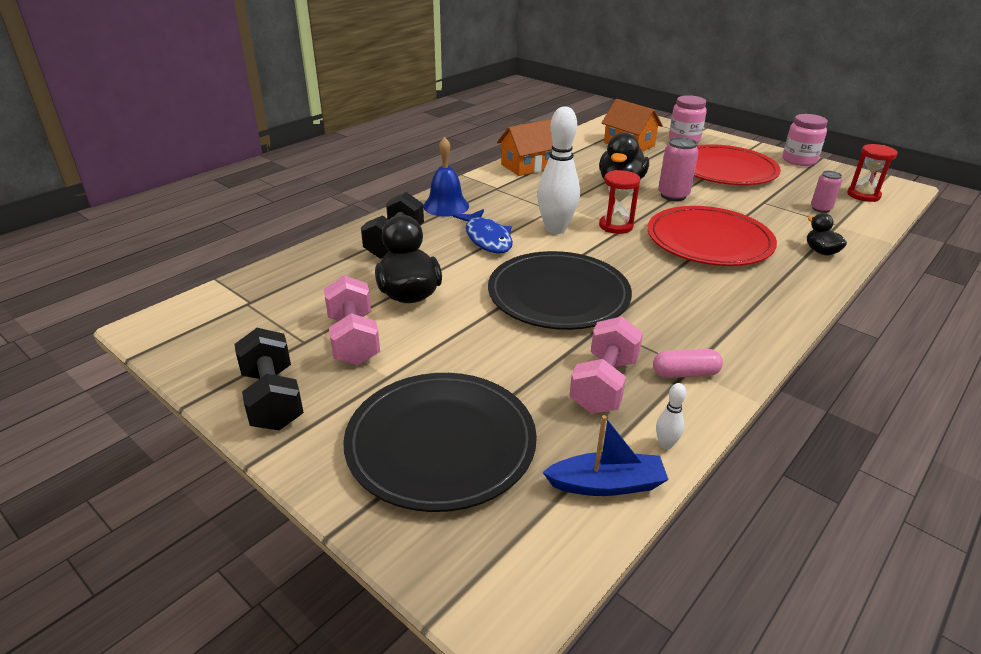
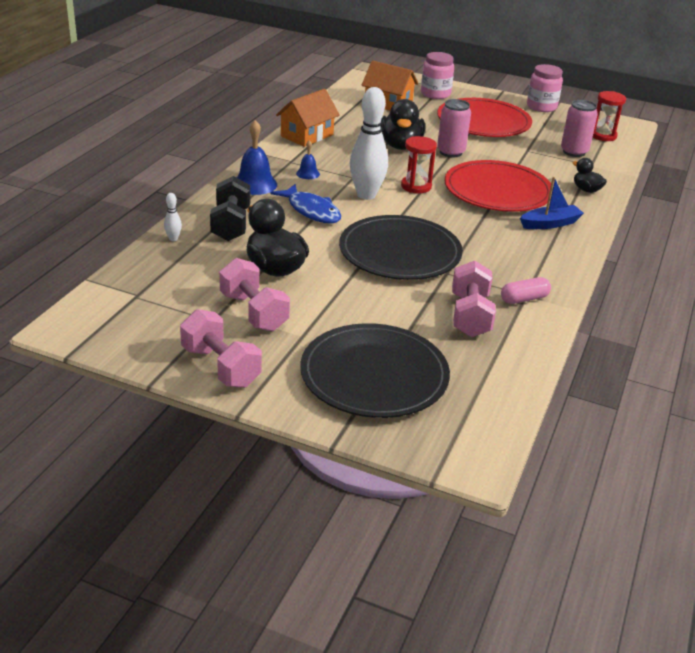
camera: 20 degrees left, 0 degrees up
black dumbbell [234,328,304,430] -> pink dumbbell [180,309,262,388]
blue boat [542,415,669,496] -> blue boat moved to [520,177,584,229]
white bowling pin [656,383,686,449] -> white bowling pin moved to [164,193,182,241]
pink can [811,171,842,213] -> pink can [561,100,598,157], size x1.55
none -> blue bell [296,140,320,179]

